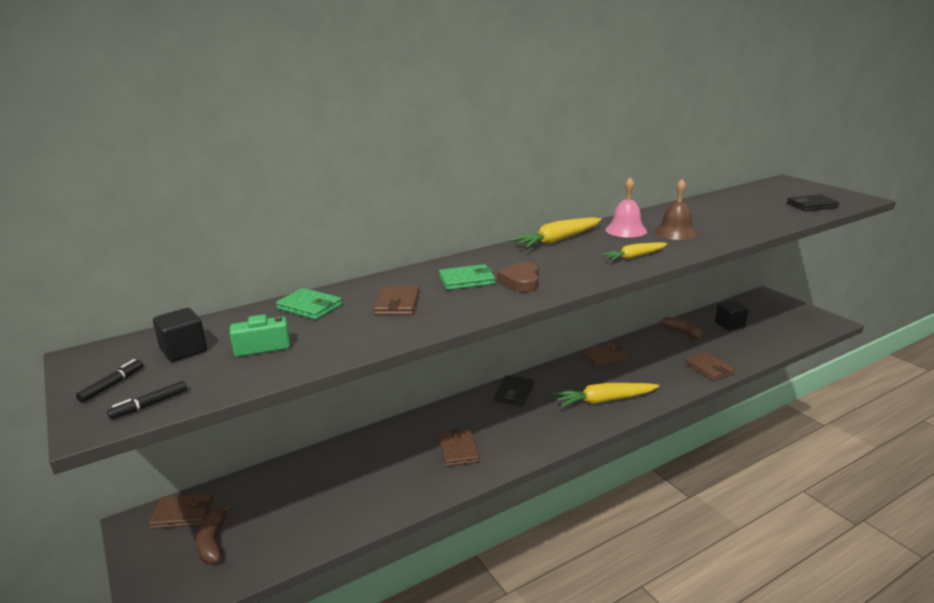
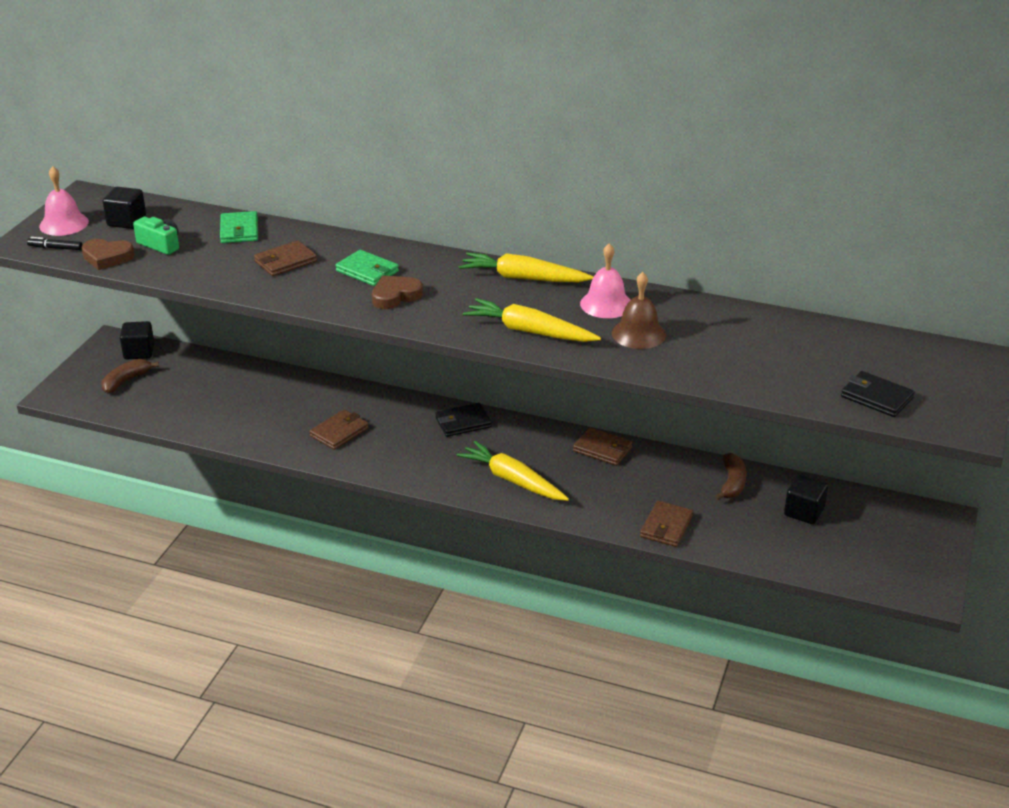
camera: 50 degrees right, 10 degrees up
black marker [76,359,144,403] -> pink bell [39,166,89,236]
brown wallet [149,493,213,529] -> black cube [120,321,154,359]
yellow carrot [601,242,667,261] -> yellow carrot [463,298,601,342], size x1.57
none -> brown heart [81,239,134,270]

